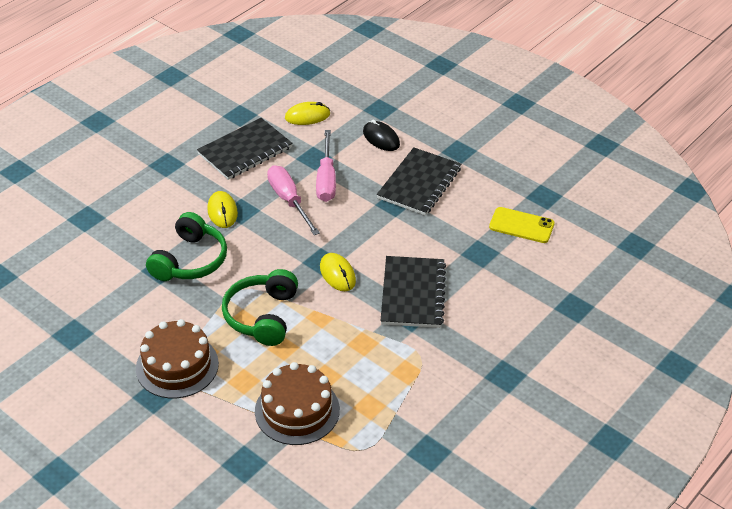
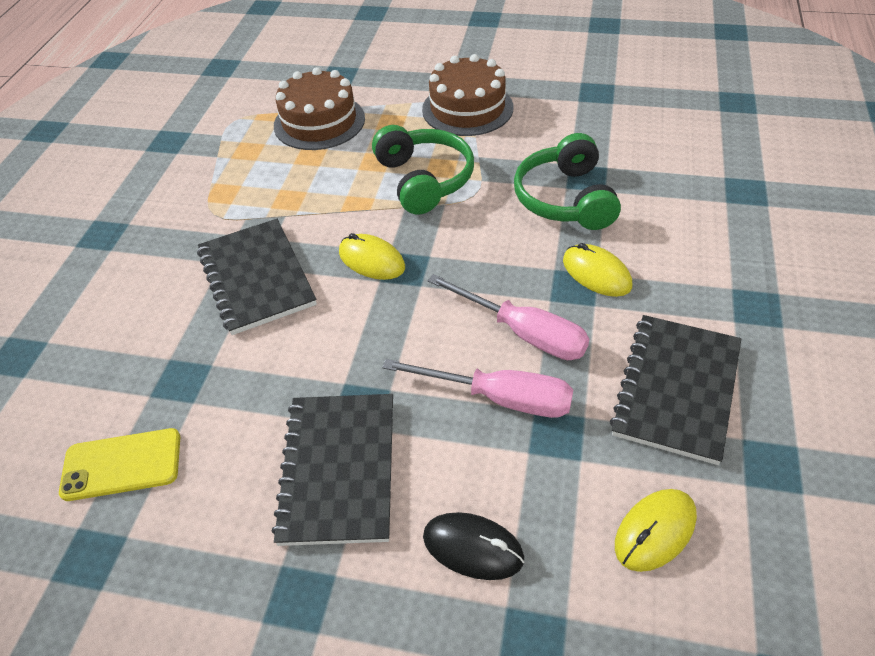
camera: 155 degrees right, 5 degrees up
pink screwdriver [316,130,336,202] -> pink screwdriver turned 135 degrees clockwise [382,359,573,418]

